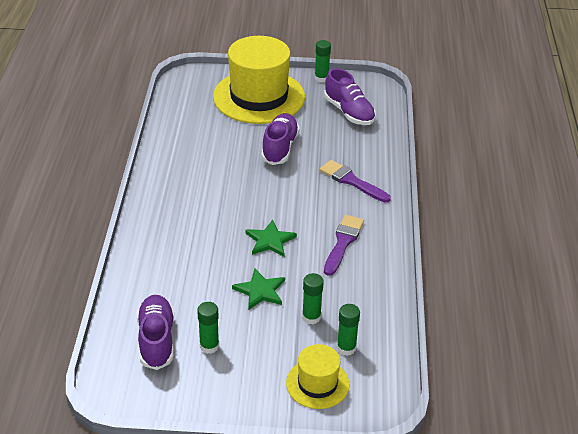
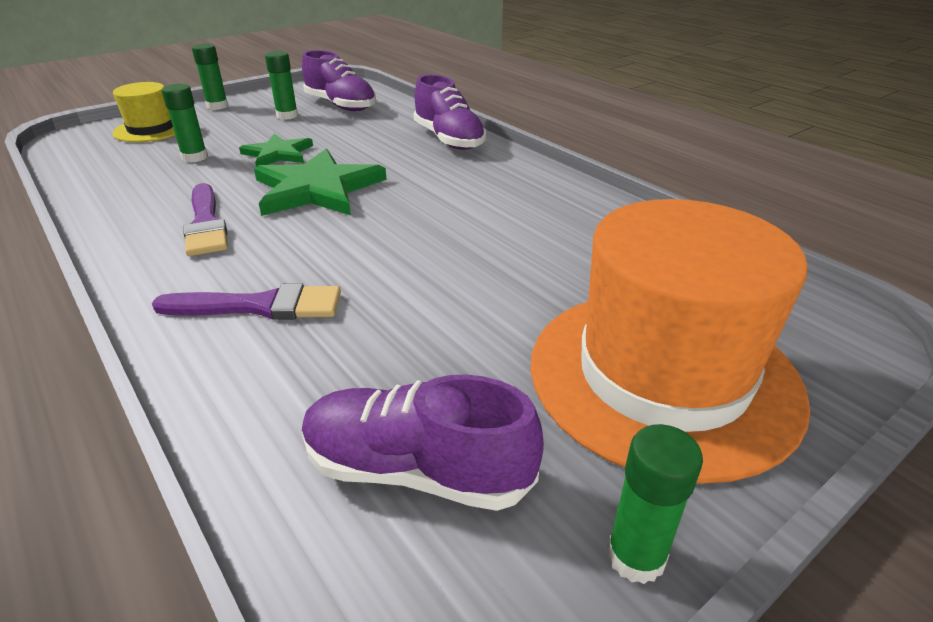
camera: 140 degrees right, 5 degrees down
yellow hat [213,36,305,124] -> orange hat [531,199,810,484]
green star [245,220,297,257] -> green star [254,149,387,216], size x1.67
purple shoe [261,113,300,165] -> purple shoe moved to [413,74,486,150]
green glue stick [337,304,360,356] -> green glue stick moved to [192,44,228,110]

